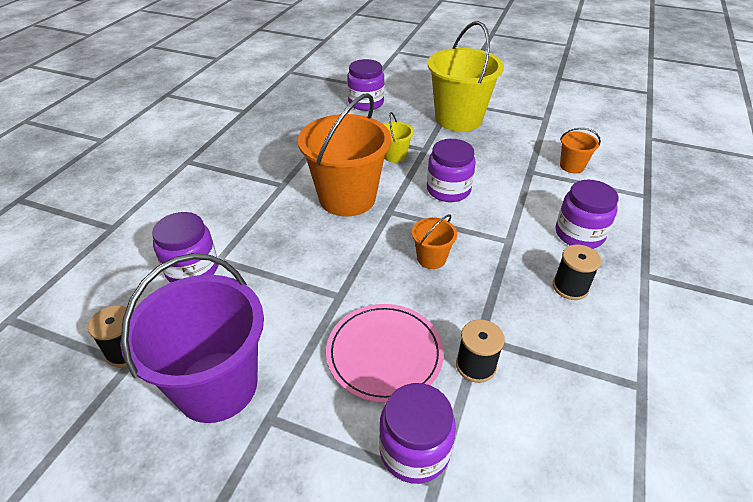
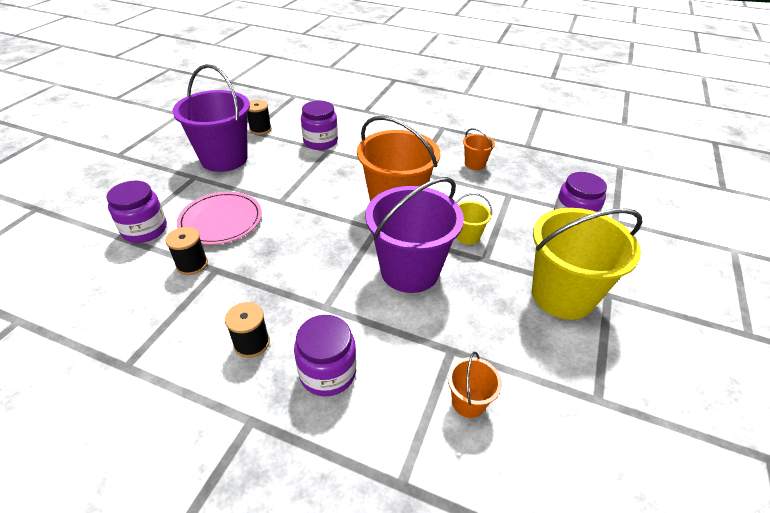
camera: 90 degrees right, 0 degrees up
orange bucket [412,214,457,269] -> orange bucket moved to [463,128,495,170]
purple jar [427,139,476,202] -> purple bucket [365,177,464,293]

